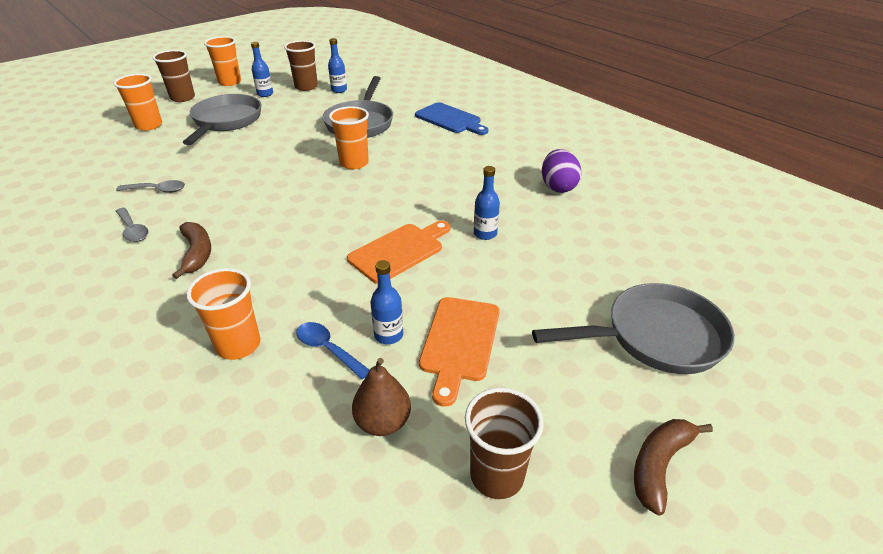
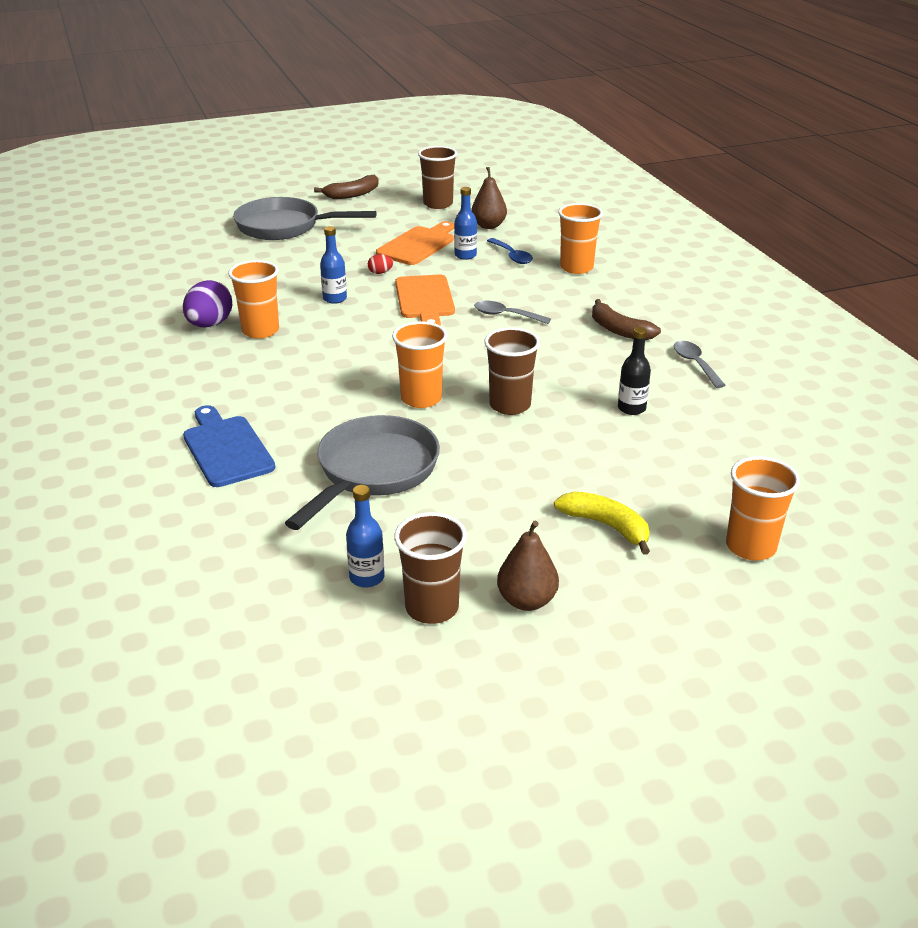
camera: 160 degrees left, 5 degrees down
grey spoon [116,180,185,193] -> grey spoon moved to [474,301,551,324]
brown cup [153,50,195,102] -> brown cup moved to [484,327,540,415]
brown banana [172,222,211,279] -> brown banana turned 45 degrees counterclockwise [592,299,661,340]
grey pan [183,94,261,145] -> yellow banana [554,491,650,555]
orange cup [204,36,241,86] -> orange cup moved to [228,260,279,339]
blue bottle [251,42,273,97] -> brown pear [497,521,559,611]
orange cutting board [347,221,450,284] -> orange cutting board turned 75 degrees counterclockwise [395,274,455,326]
none -> red egg [368,254,393,274]
none -> black bottle [618,327,651,415]

